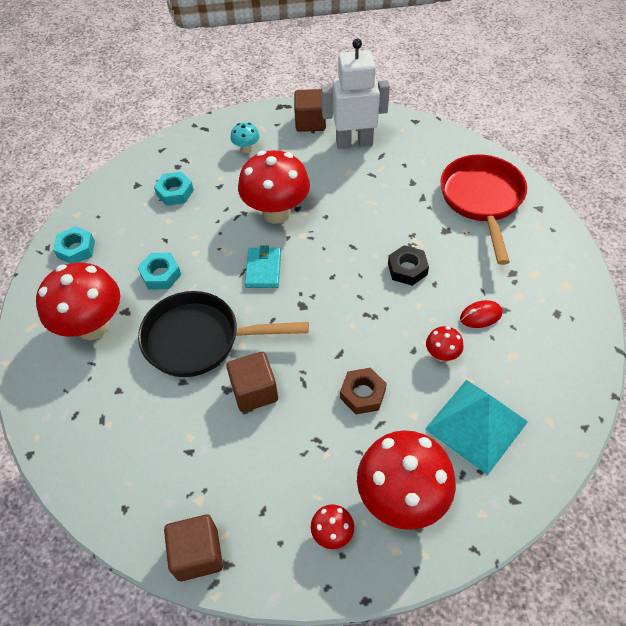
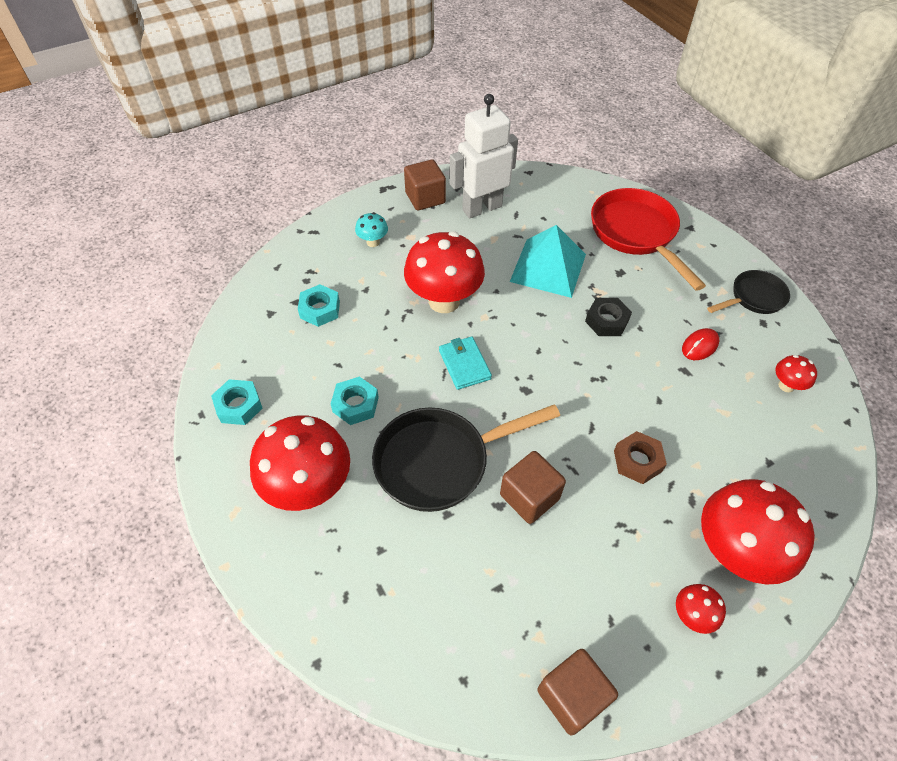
camera: 25 degrees left, 0 degrees up
turquoise pyramid [425,380,528,475] -> turquoise pyramid moved to [510,225,586,298]
red mushroom [426,326,464,362] -> red mushroom moved to [775,355,817,392]
none -> black pan [707,270,790,314]

